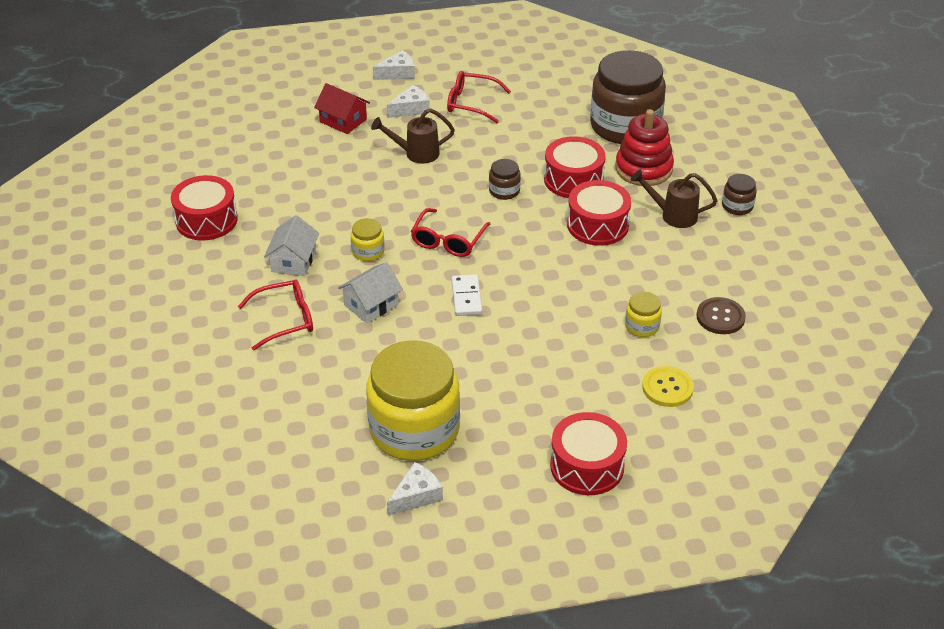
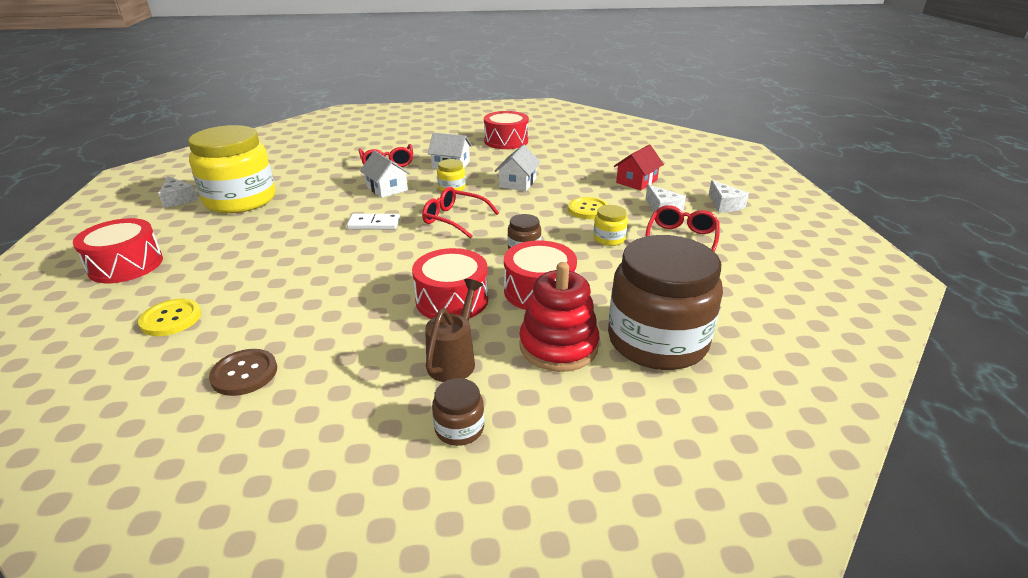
camera: 95 degrees right, 10 degrees down
brown watering can [371,108,455,164] -> yellow button [568,197,609,219]
yellow jar [625,292,662,337] -> yellow jar moved to [593,205,628,246]
none -> white house [495,145,541,191]

